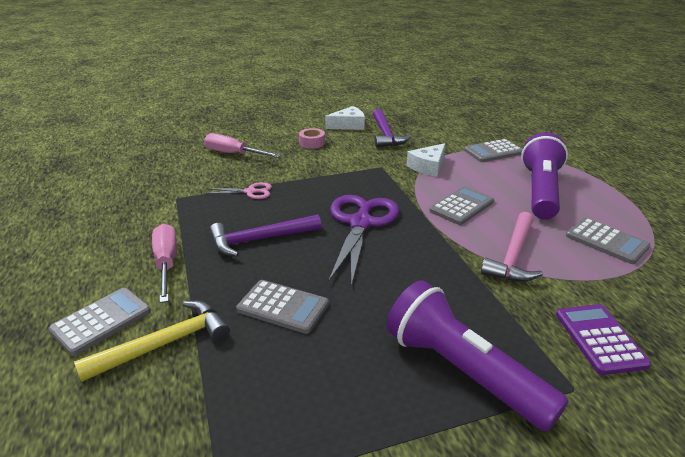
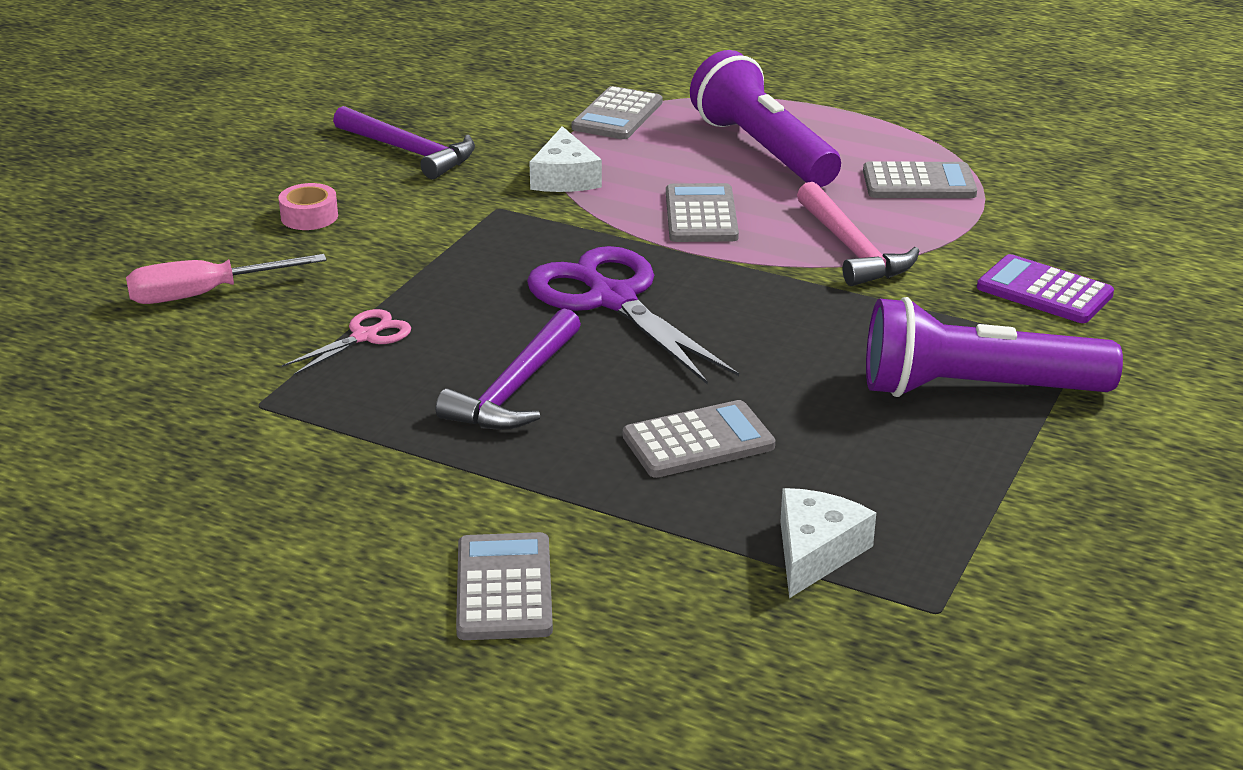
camera: 45 degrees left, 0 degrees up
yellow hammer [74,301,230,382] -> none
pink screwdriver [152,224,177,303] -> none
white cheese [325,106,365,130] -> white cheese moved to [780,488,876,598]

